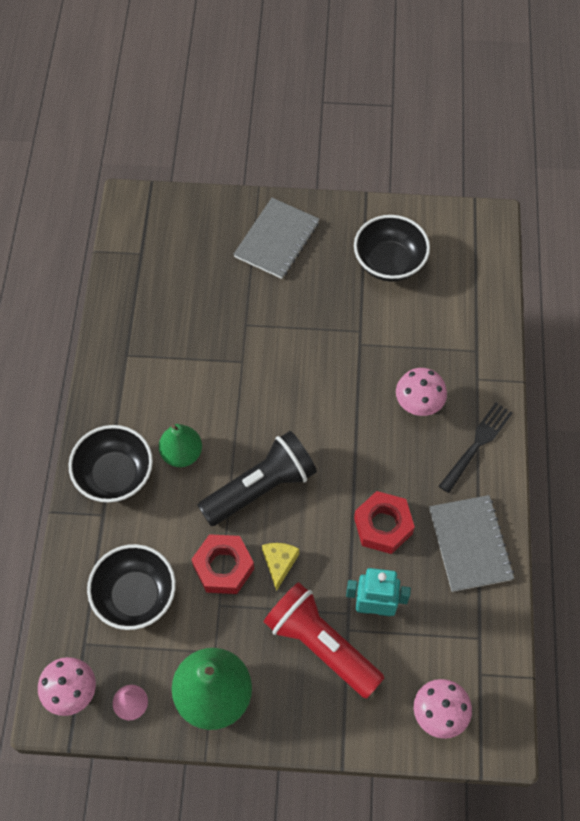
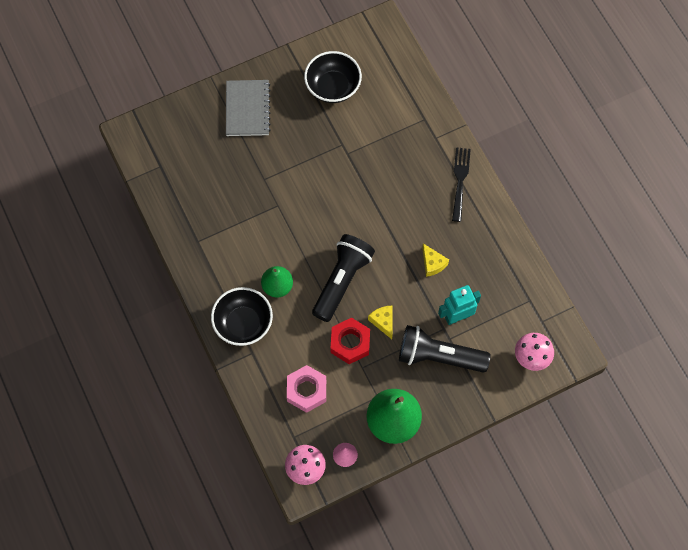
camera: 30 degrees left, 5 degrees up
black bowl [87,544,176,630] -> pink nut [287,365,326,413]
red flashlight [263,582,384,699] -> black flashlight [399,325,491,373]
red nut [354,491,415,554] -> yellow cheese [422,244,449,277]
pink mushroom [396,368,447,416] -> none
grey notebook [429,495,514,592] -> none

